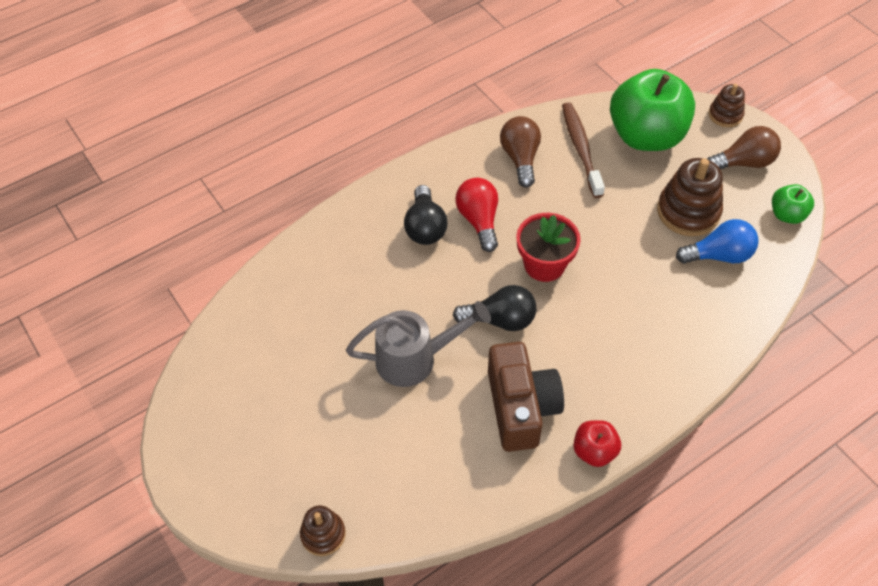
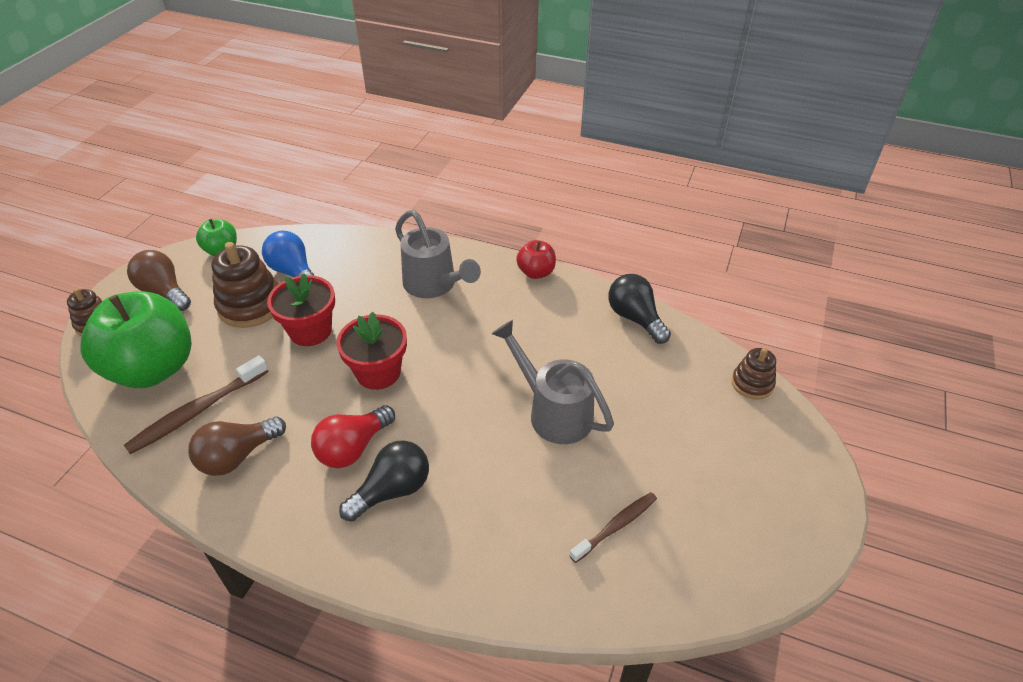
camera: 125 degrees left, 10 degrees down
black light bulb [453,285,536,331] -> black light bulb moved to [608,274,671,344]
brown camera [488,342,564,452] -> none
none -> red flower pot [267,273,335,346]
none -> grey watering can [395,210,481,298]
none -> brown toothbrush [569,492,657,563]

